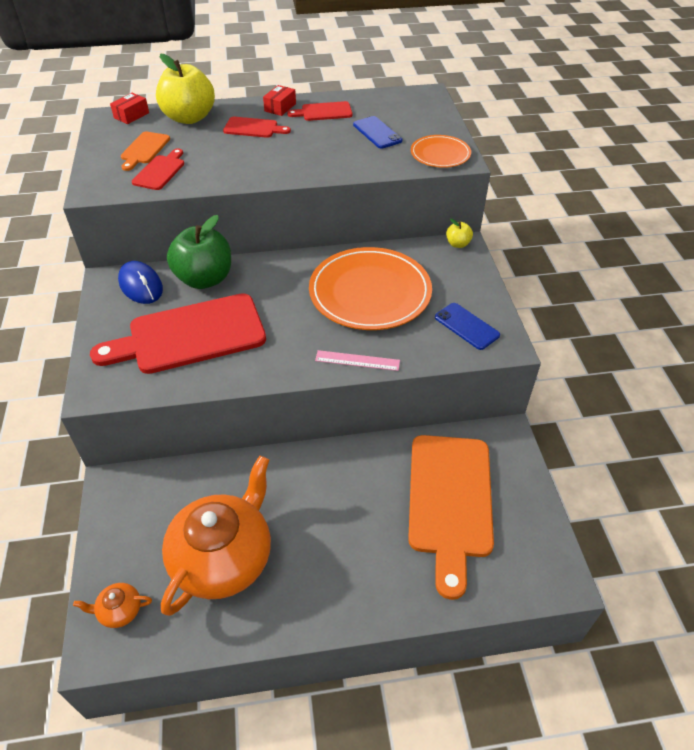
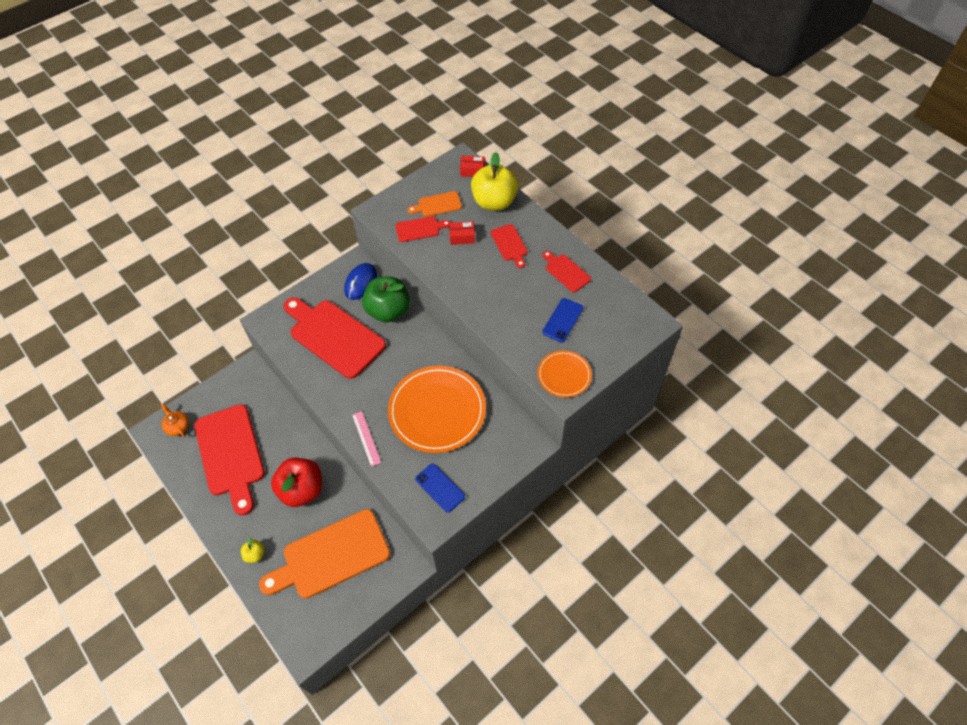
camera: 60 degrees right, 10 degrees up
orange teapot [161,456,271,616] -> red cutting board [194,404,265,516]
red box [263,85,296,116] -> red box moved to [449,221,475,245]
blue phone [435,303,500,350] -> blue phone turned 60 degrees counterclockwise [415,464,465,513]
yellow apple [446,219,473,248] -> yellow apple moved to [241,537,265,563]
none -> red apple [271,458,322,507]

